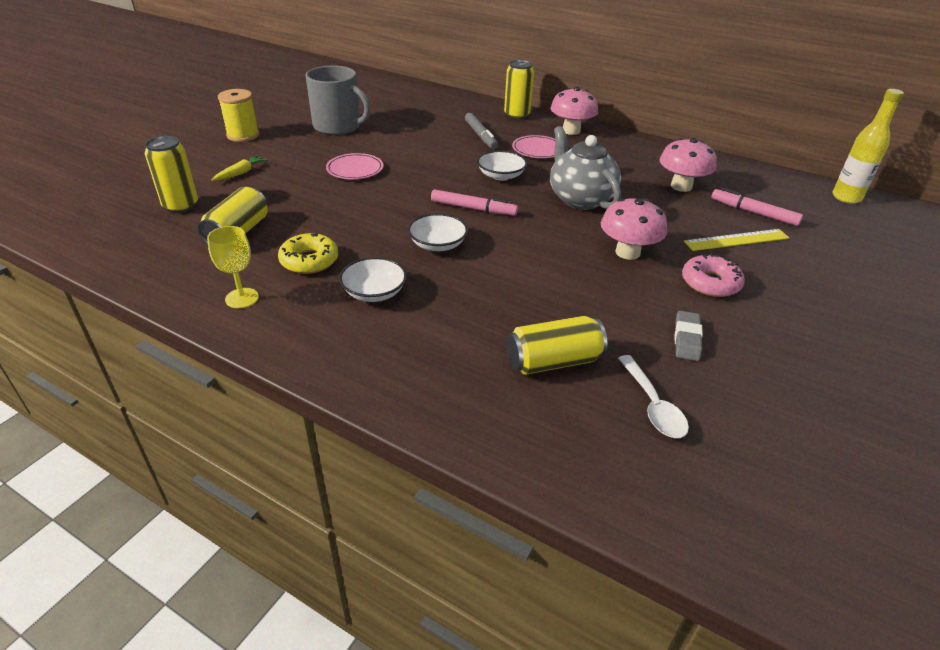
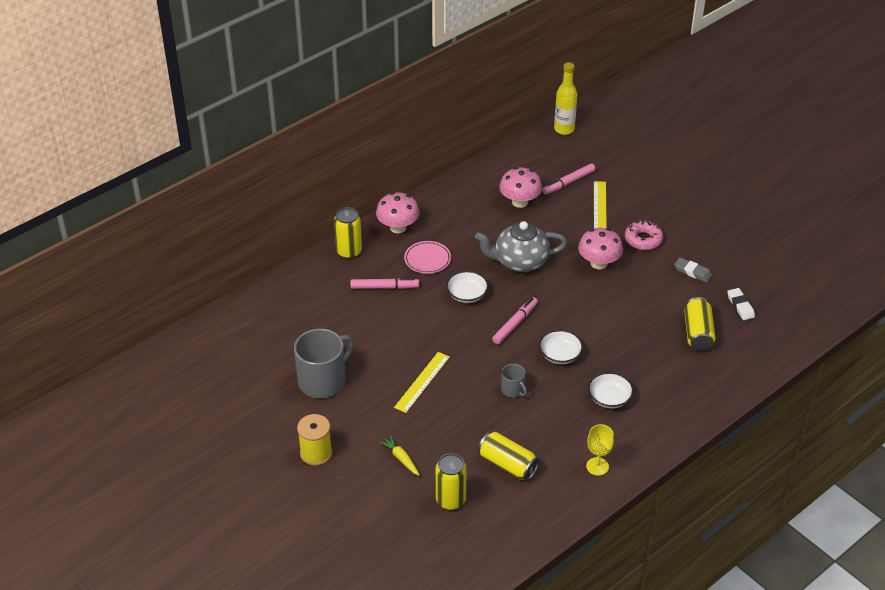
camera: 70 degrees left, 5 degrees up
yellow donut [278,233,338,274] -> none
pink plate [326,153,383,179] -> yellow ruler [394,352,450,413]
grey marker [465,113,498,149] -> pink marker [350,278,419,289]
white spoon [618,355,689,438] -> white eraser [727,288,755,320]
none -> grey mug [501,364,527,397]

